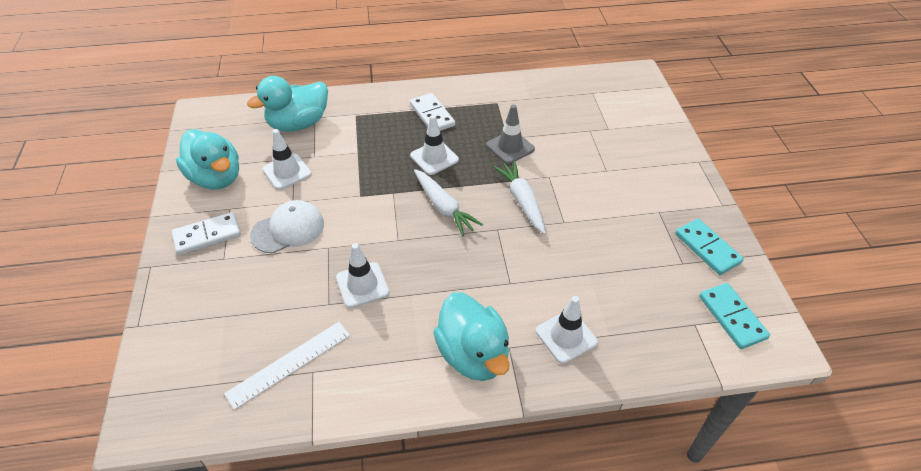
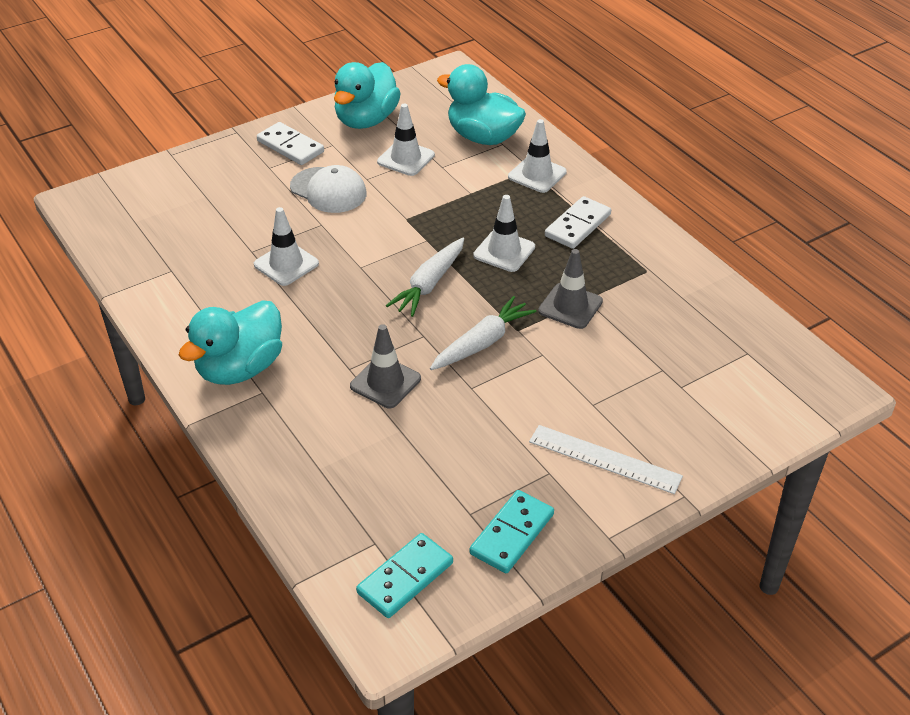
camera: 65 degrees right, 5 degrees down
white ruler [224,322,350,410] -> white ruler moved to [529,425,683,494]
white traffic cone [536,296,598,364] -> white traffic cone moved to [508,119,567,193]
none -> grey traffic cone [350,324,421,408]

